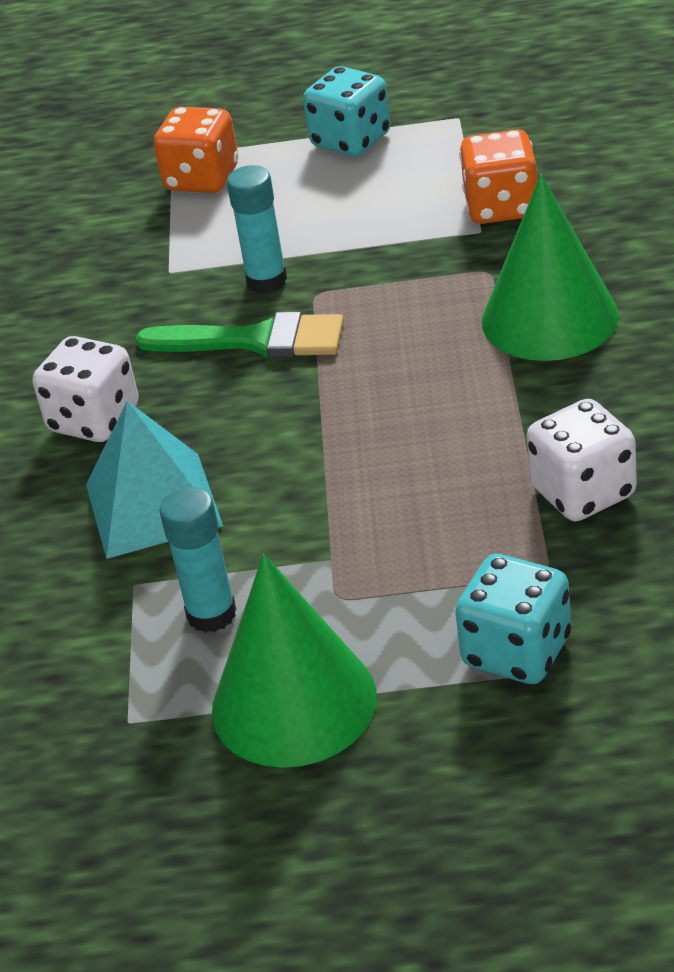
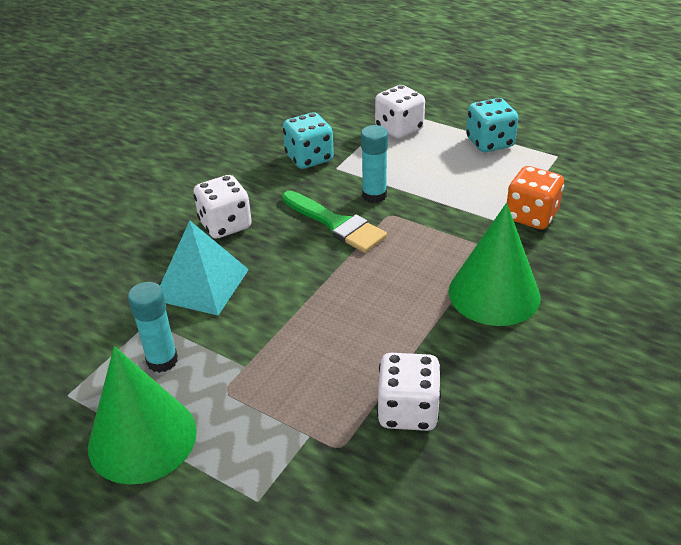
camera: 30 degrees right, 0 degrees up
orange dice [154,107,238,193] -> white dice [375,85,425,139]
turquoise dice [455,554,571,684] -> turquoise dice moved to [283,112,334,169]

